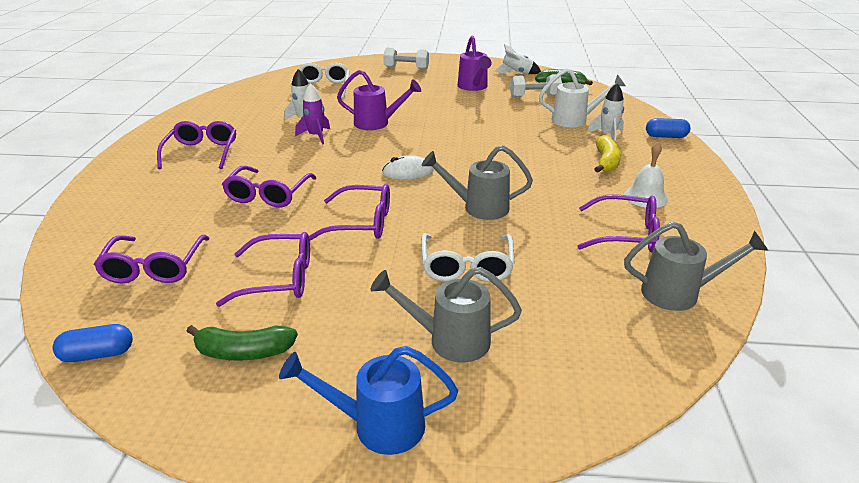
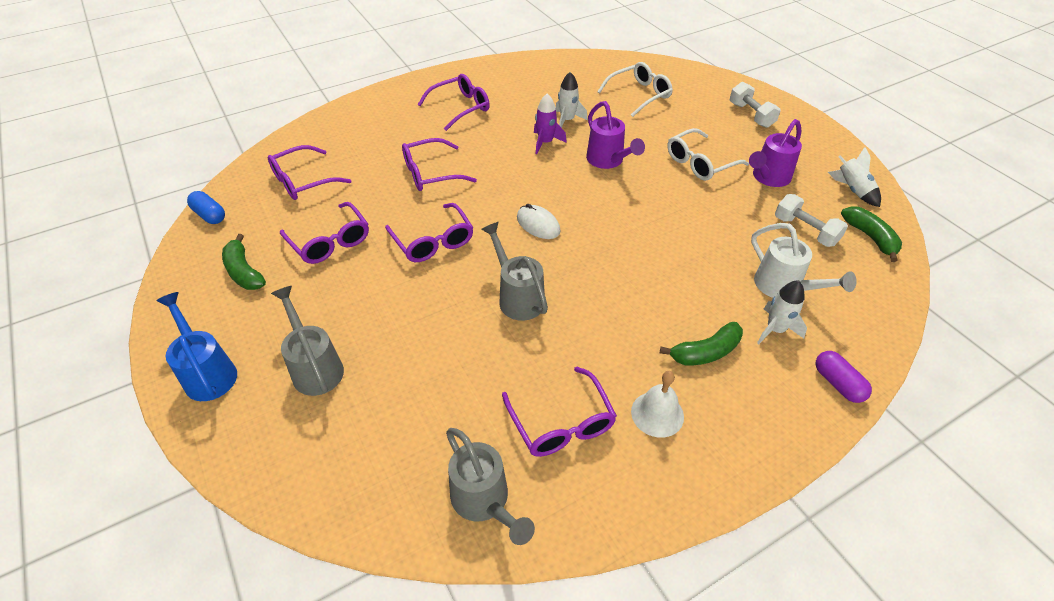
camera: 55 degrees right, 15 degrees up
white glasses [421,233,515,282] -> white glasses moved to [667,128,749,181]
yellow banana [594,135,622,173] -> green banana [660,322,743,366]
blue capsule [646,118,691,138] -> purple capsule [816,351,872,403]

